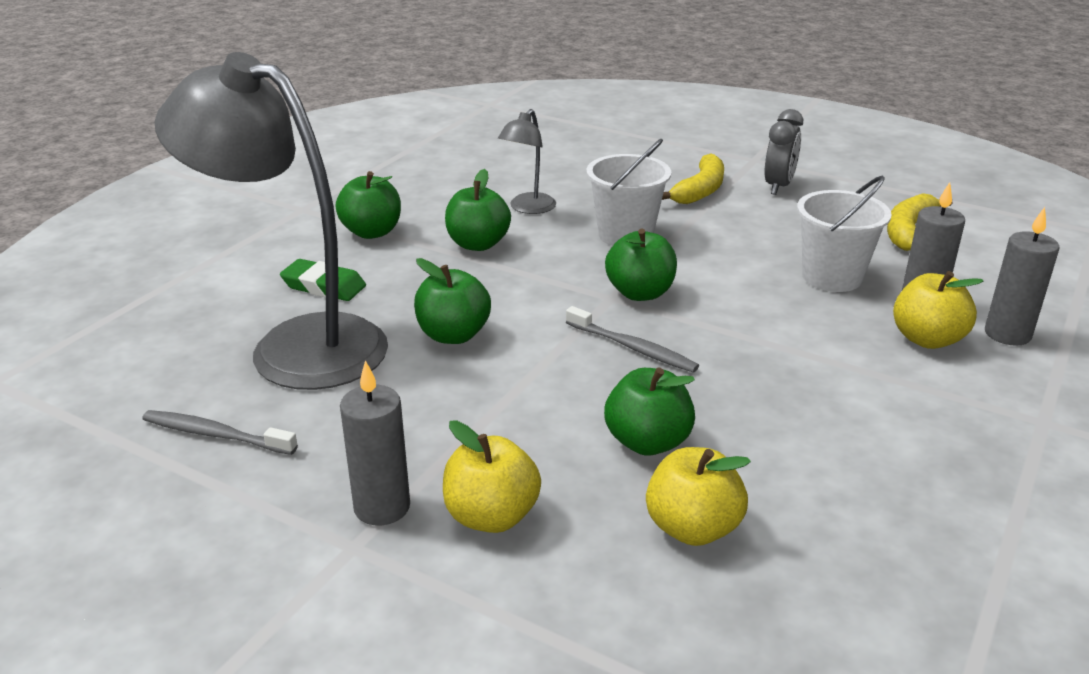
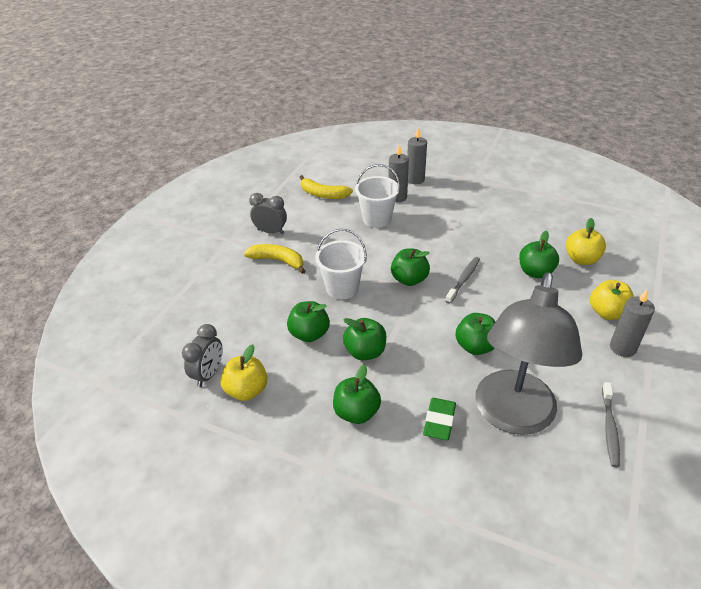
camera: 95 degrees left, 10 degrees up
grey lamp [498,109,556,214] -> green apple [287,301,330,342]
yellow apple [893,271,984,349] -> yellow apple moved to [220,344,268,401]
none -> grey clock [182,324,222,387]

